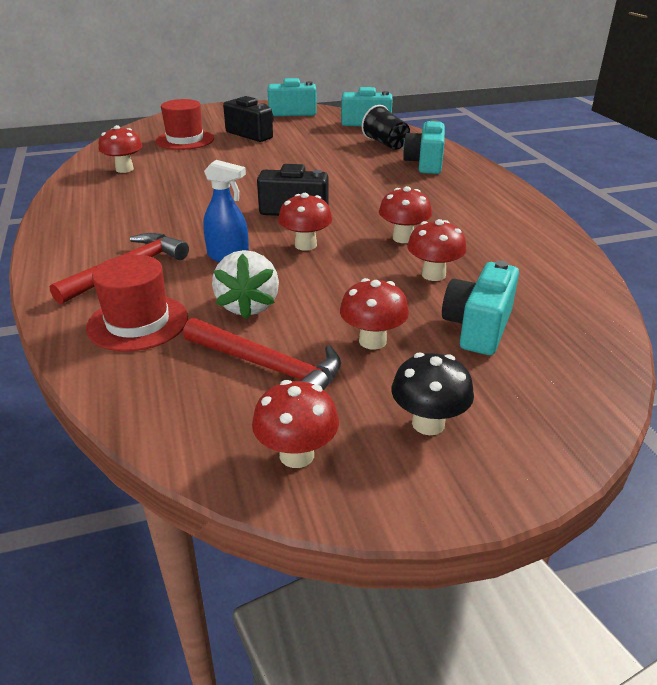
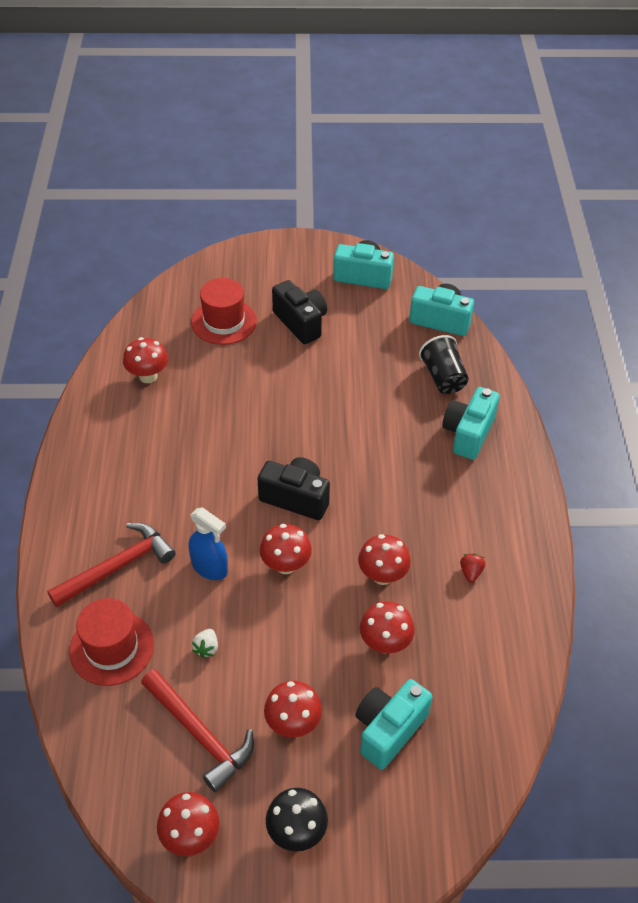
camera: 15 degrees right, 15 degrees up
white strawberry [212,250,279,319] -> white strawberry [192,629,218,658], size x0.47
none -> red strawberry [460,553,485,583]

